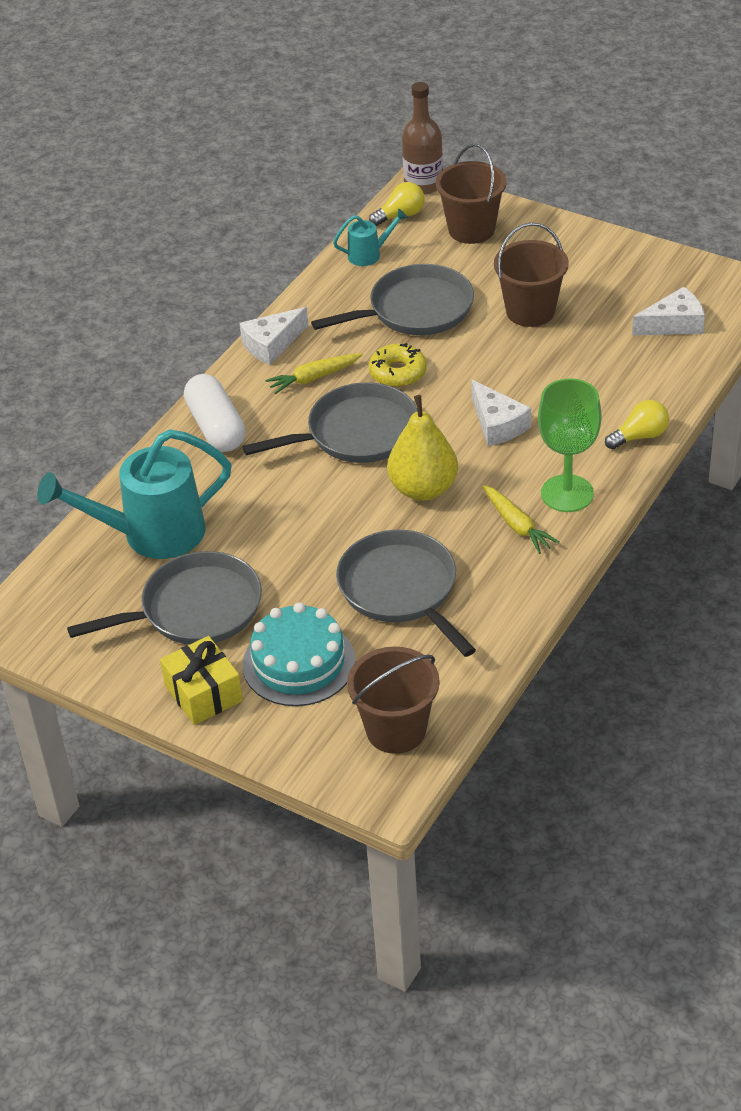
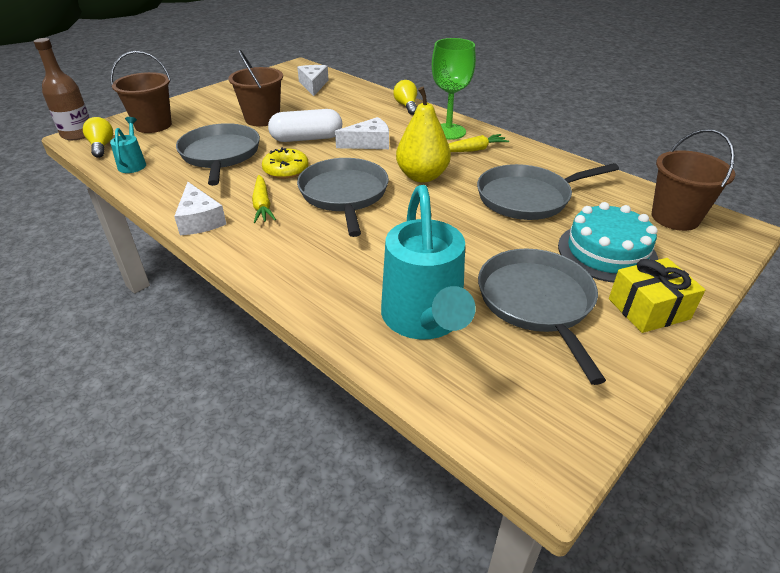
camera: 80 degrees left, 5 degrees down
white capsule [184,374,246,452] -> white capsule moved to [268,109,342,142]

